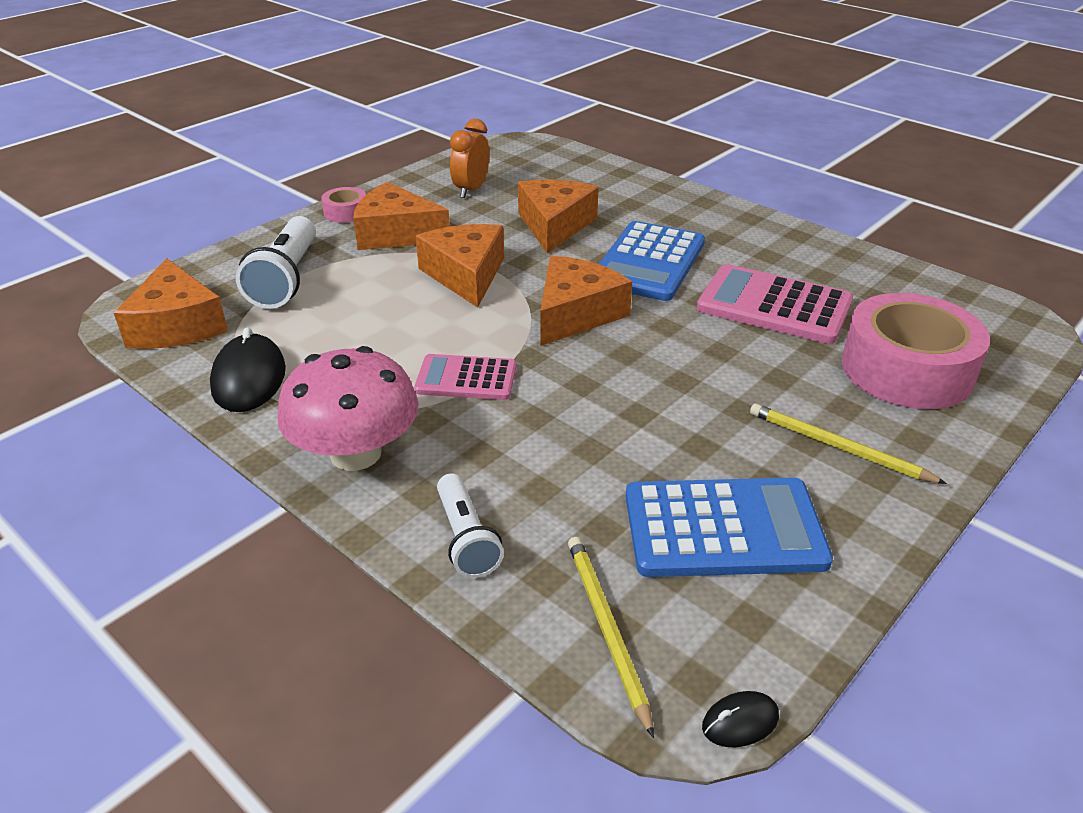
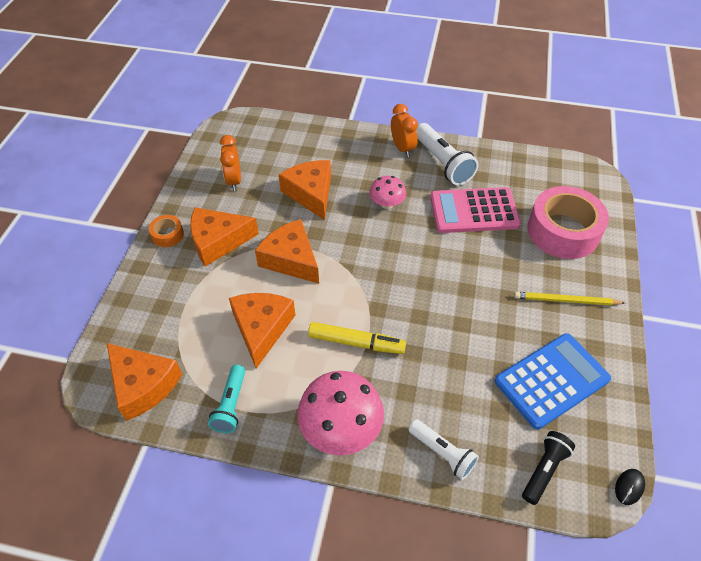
camera: 30 degrees left, 15 degrees up
black mouse [210,327,286,412] -> turquoise flashlight [208,365,245,433]
white flashlight [236,216,316,309] -> white flashlight moved to [417,123,478,185]
pink tape [321,187,366,223] -> orange tape [149,215,184,247]
pink calculator [414,354,516,400] -> yellow marker [308,322,406,354]
orange cheese [540,256,632,346] -> orange cheese moved to [229,293,295,368]
yellow pencil [568,537,654,738] -> black flashlight [522,431,575,505]
blue calculator [599,221,705,301] -> pink mushroom [369,176,406,209]
none -> orange clock [391,104,418,157]

